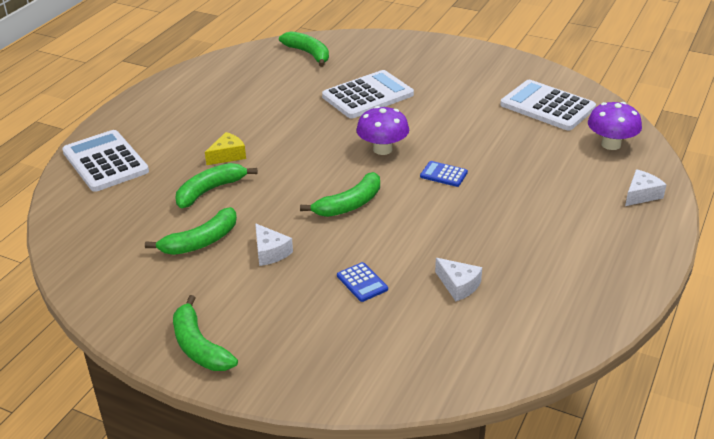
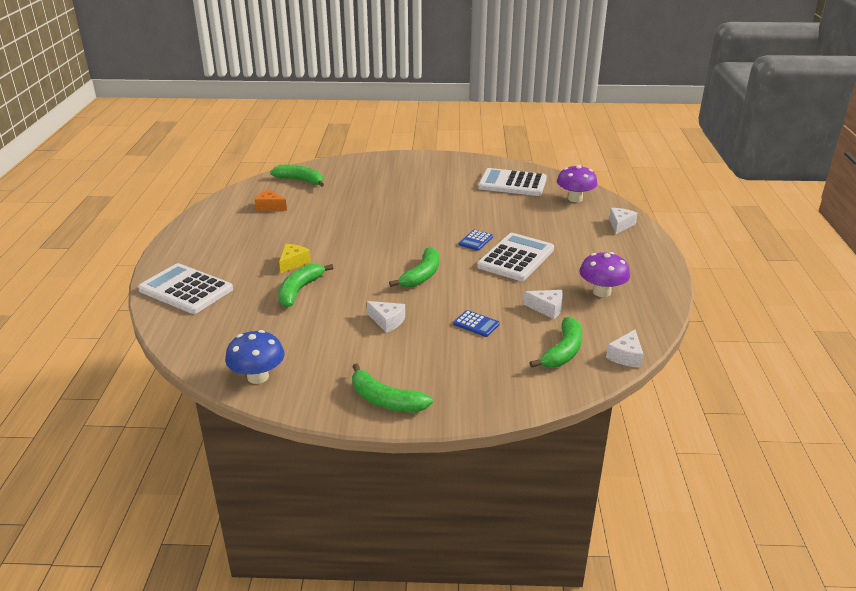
camera: 25 degrees left, 5 degrees down
green banana [145,207,237,255] -> green banana moved to [529,317,582,368]
white calculator [322,70,414,118] -> white calculator moved to [477,233,554,281]
purple mushroom [356,106,409,155] -> purple mushroom moved to [580,252,630,297]
blue calculator [420,161,468,187] -> blue calculator turned 60 degrees counterclockwise [458,230,493,251]
none -> blue mushroom [225,330,285,384]
none -> orange cheese [255,189,287,211]
none -> white cheese [606,329,643,368]

